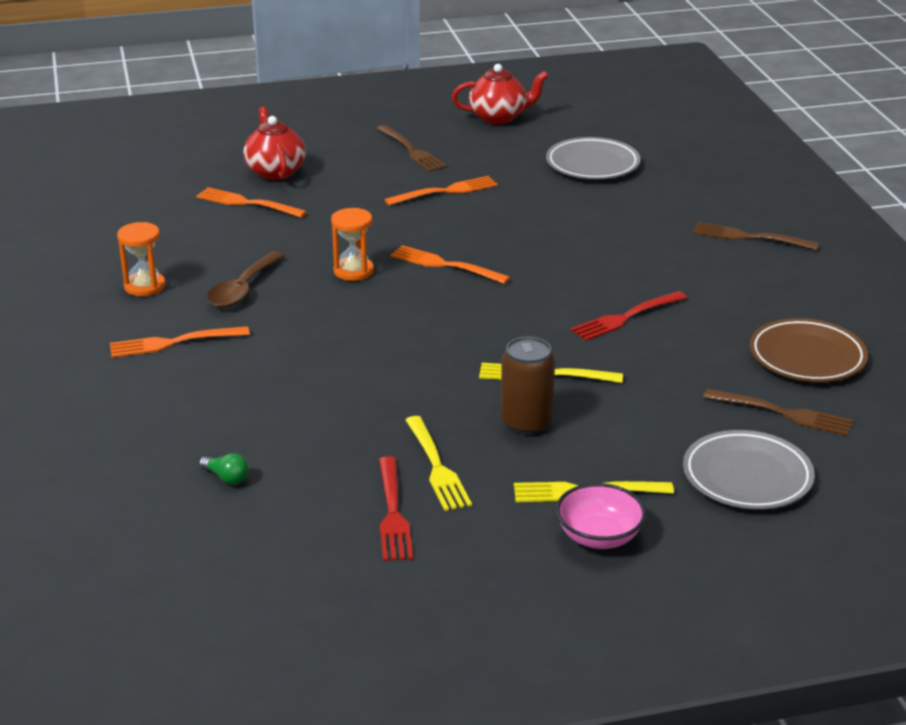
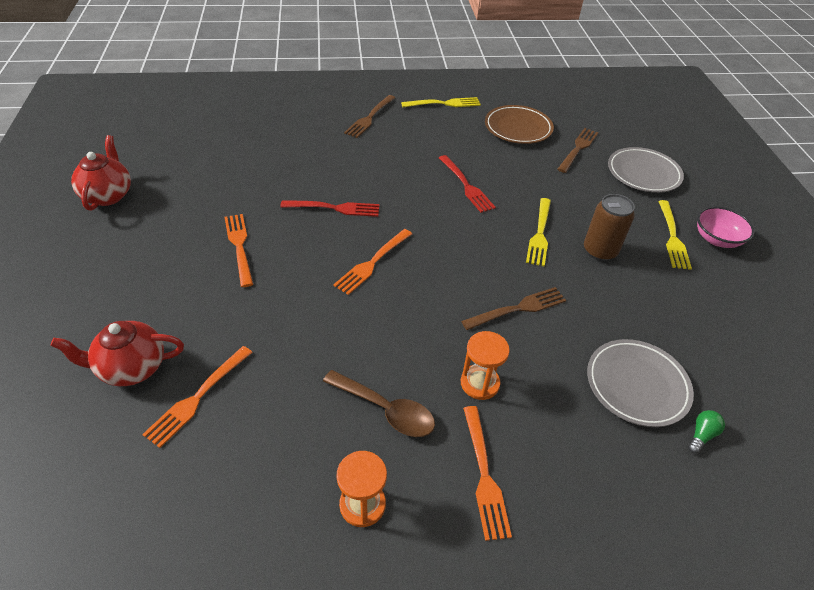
camera: 85 degrees left, 15 degrees up
orange hourglass [331,208,374,281] -> orange hourglass moved to [461,331,510,400]
brown fork [376,125,447,172] -> brown fork moved to [461,287,566,330]
red fork [379,456,413,561] -> red fork moved to [280,200,379,217]
yellow fork [406,416,472,511] -> yellow fork moved to [401,97,481,107]
grey plate [546,137,640,179] -> grey plate moved to [587,339,694,427]

